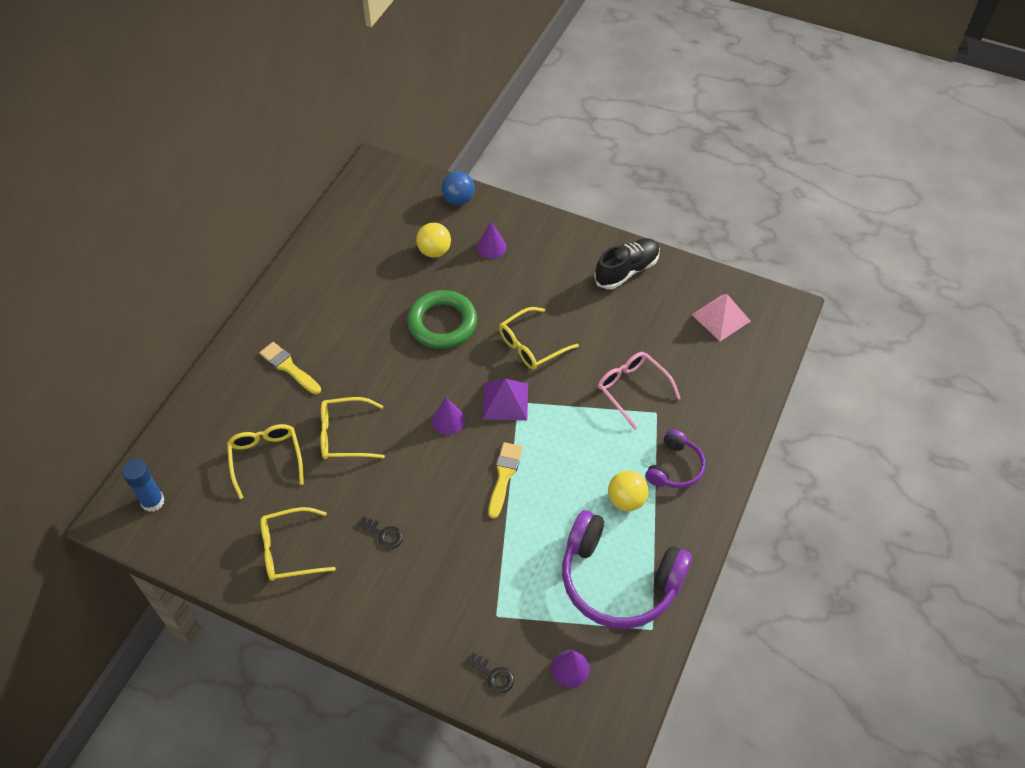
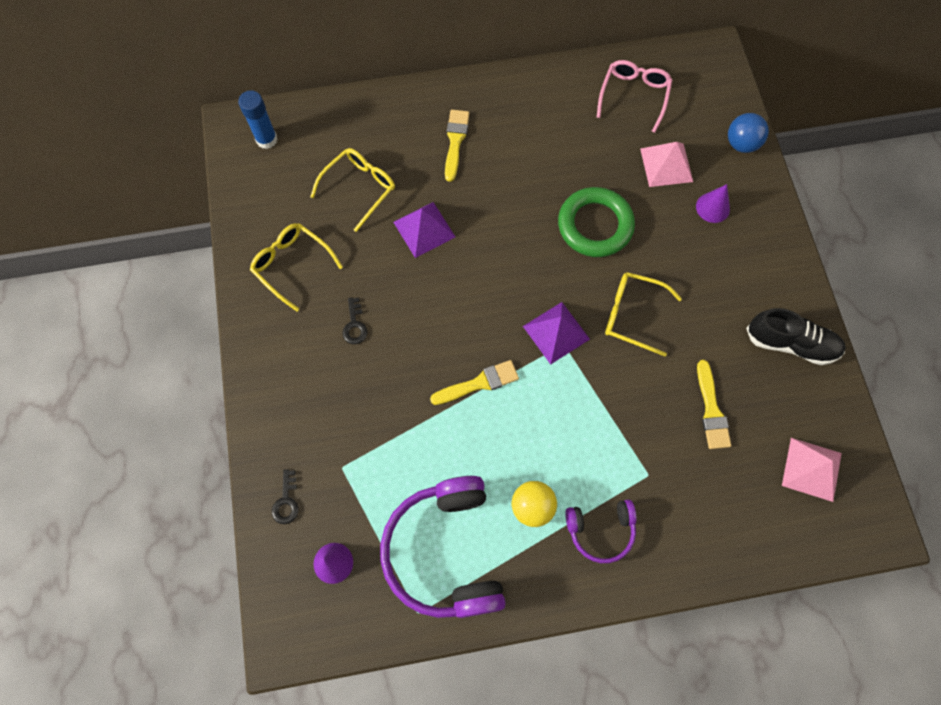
camera: 55 degrees right, 15 degrees up
yellow glasses [321,397,385,459] -> purple pyramid [393,202,455,258]
yellow ball [416,223,451,258] -> pink pyramid [640,142,693,187]
purple cone [432,397,465,435] -> none
pink glasses [598,352,681,430] -> pink glasses moved to [596,60,672,133]
none -> yellow brush [697,360,731,449]

